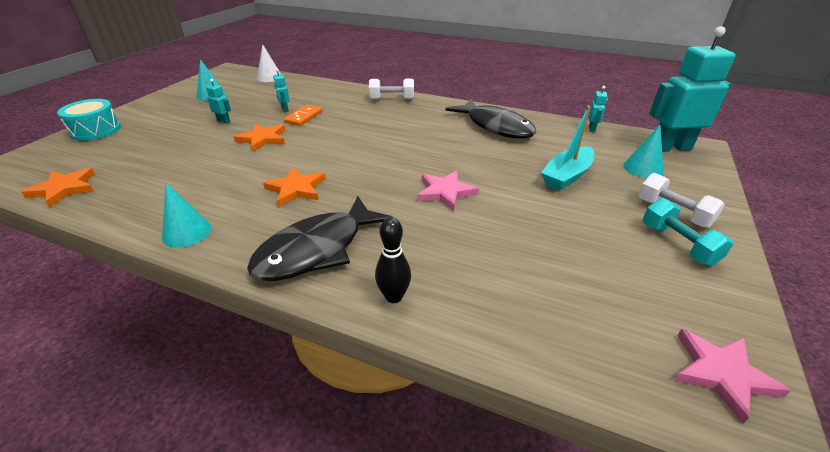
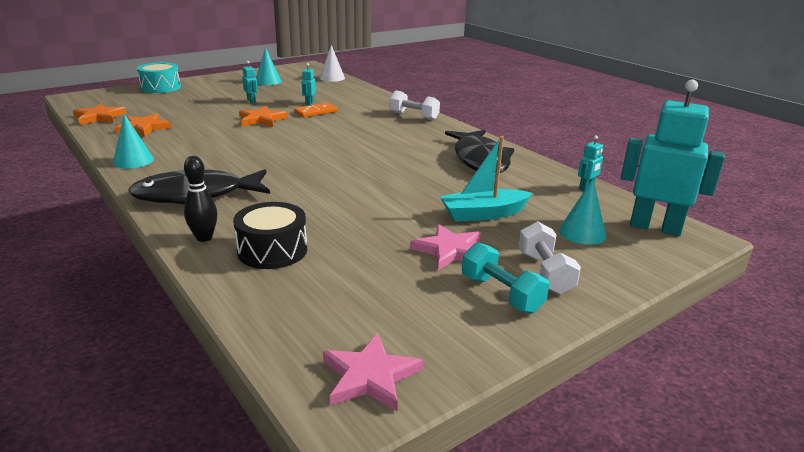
camera: 30 degrees right, 10 degrees down
orange star [263,167,326,207] -> orange star moved to [115,113,171,137]
pink star [417,171,479,211] -> pink star moved to [410,224,481,270]
turquoise dumbbell [643,198,733,266] -> turquoise dumbbell turned 45 degrees counterclockwise [462,242,549,313]
none -> black drum [233,202,307,269]

